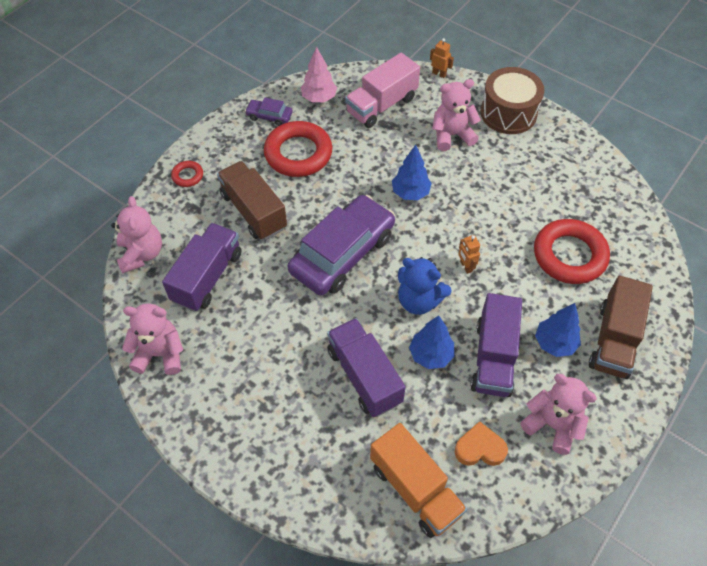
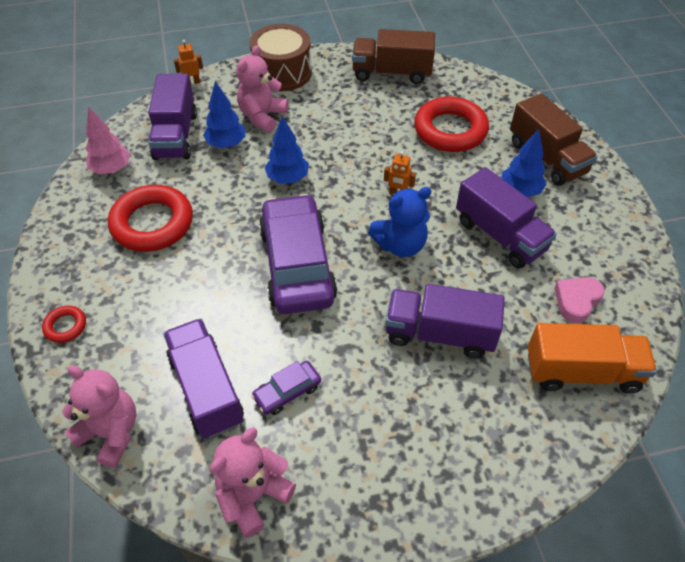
camera: 50 degrees left, 5 degrees down
brown truck [217,161,287,240] -> brown truck moved to [352,29,435,84]
purple car [245,97,292,126] -> purple car moved to [251,361,321,415]
pink truck [345,53,420,128] -> purple truck [148,74,197,160]
blue tree [409,315,454,369] -> blue tree moved to [203,81,245,148]
orange heart [455,421,508,466] -> pink heart [554,277,605,323]
pink teddy bear [520,374,597,455] -> none

